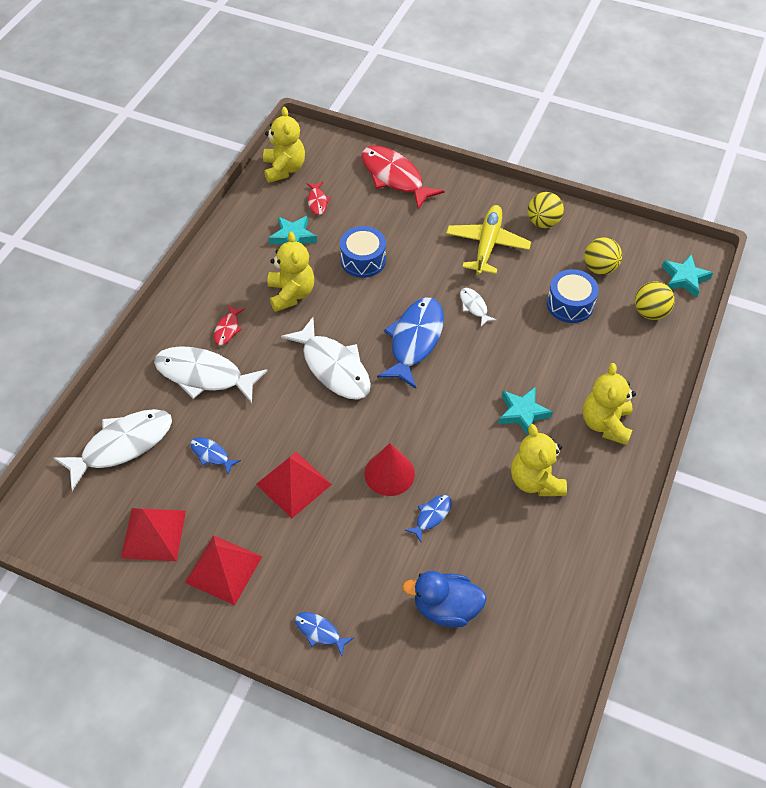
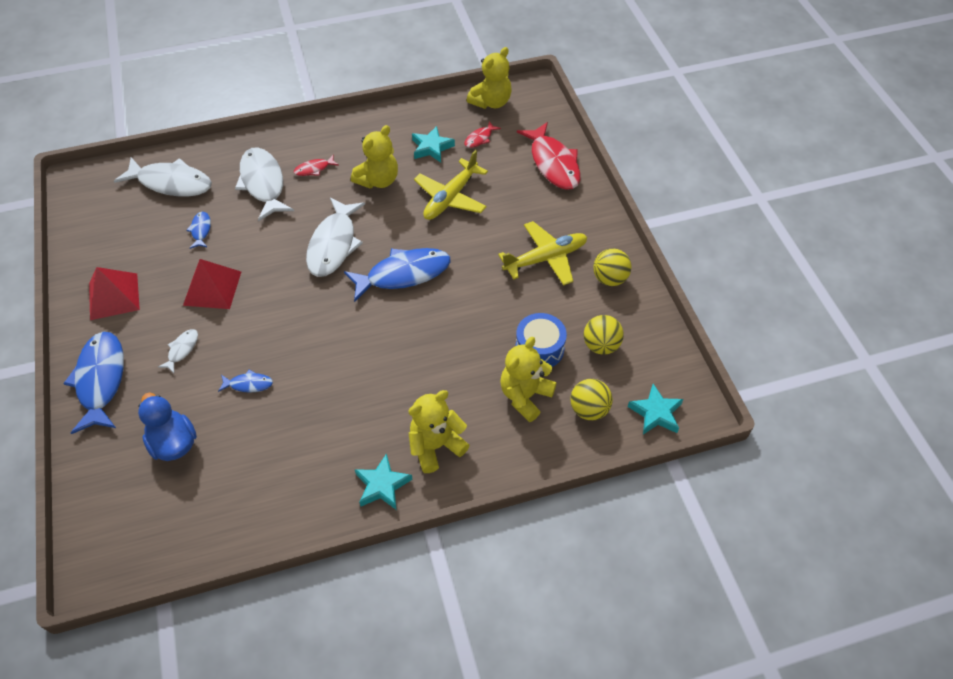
camera: 50 degrees right, 0 degrees up
red pyramid [121,508,186,561] -> none
blue fish [295,612,354,656] -> blue fish [63,332,124,434], size x2.15
blue drum [340,226,386,278] -> yellow plane [414,150,488,220]
red fish [361,146,444,210] -> red fish turned 150 degrees clockwise [517,122,581,190]
red cone [364,443,415,496] -> none
white fish [460,288,497,326] -> white fish moved to [158,329,198,373]
turquoise star [498,387,553,435] -> turquoise star moved to [354,453,413,509]
yellow teddy bear [511,424,567,496] -> yellow teddy bear moved to [500,337,556,422]

